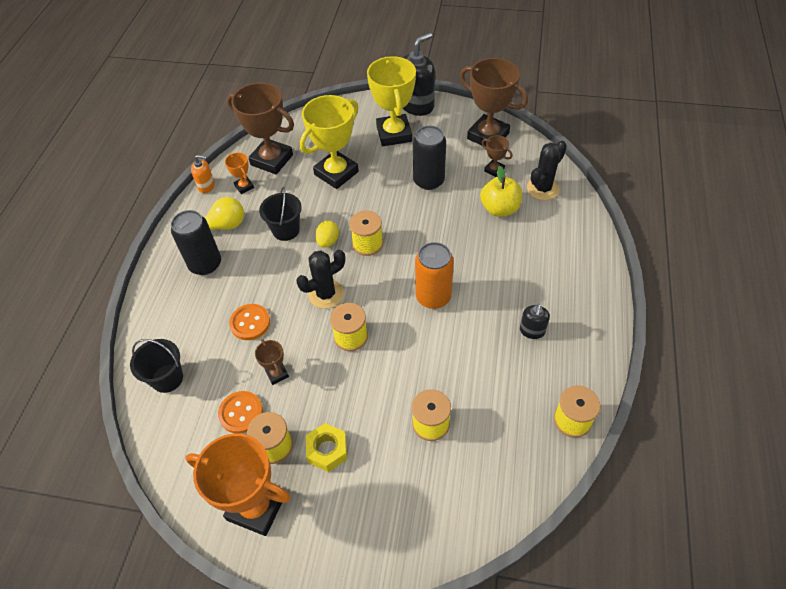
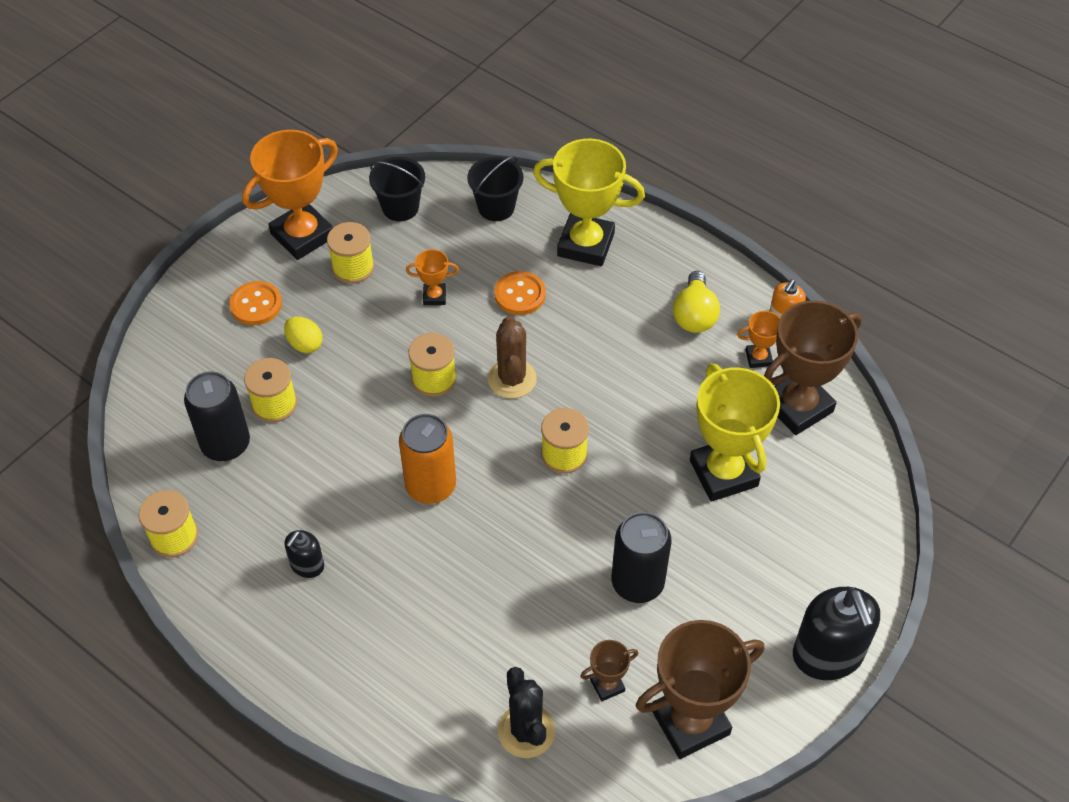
camera: 115 degrees right, 0 degrees up
black can [171,210,221,275] -> black can moved to [184,372,250,461]
orange button [218,391,263,434] -> orange button moved to [229,281,282,325]
brown trophy [255,339,289,385] -> orange trophy [406,249,459,305]
black bucket [259,186,302,241] -> black bucket moved to [369,157,425,221]
black cactus [296,250,345,309] -> brown cactus [488,316,537,399]
yellow nut [306,423,347,472] -> none
yellow egg [315,221,339,247] -> yellow egg moved to [284,317,323,353]
yellow trophy [367,56,416,146] -> yellow trophy moved to [533,139,645,266]
yellow apple [480,166,522,217] -> none
black soap dispenser [520,304,550,339] -> black soap dispenser turned 105 degrees counterclockwise [284,530,324,578]

